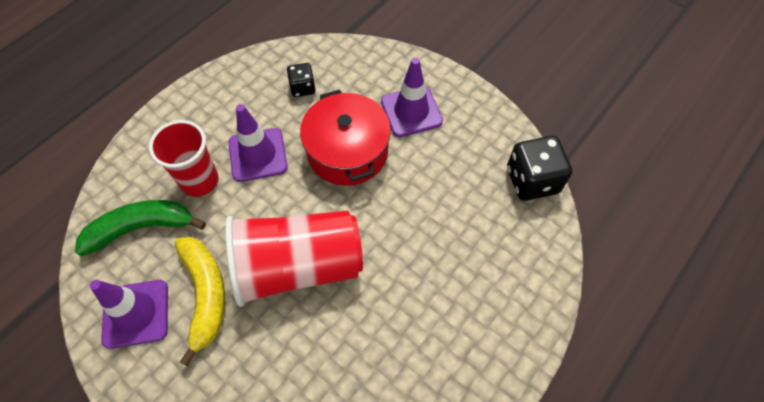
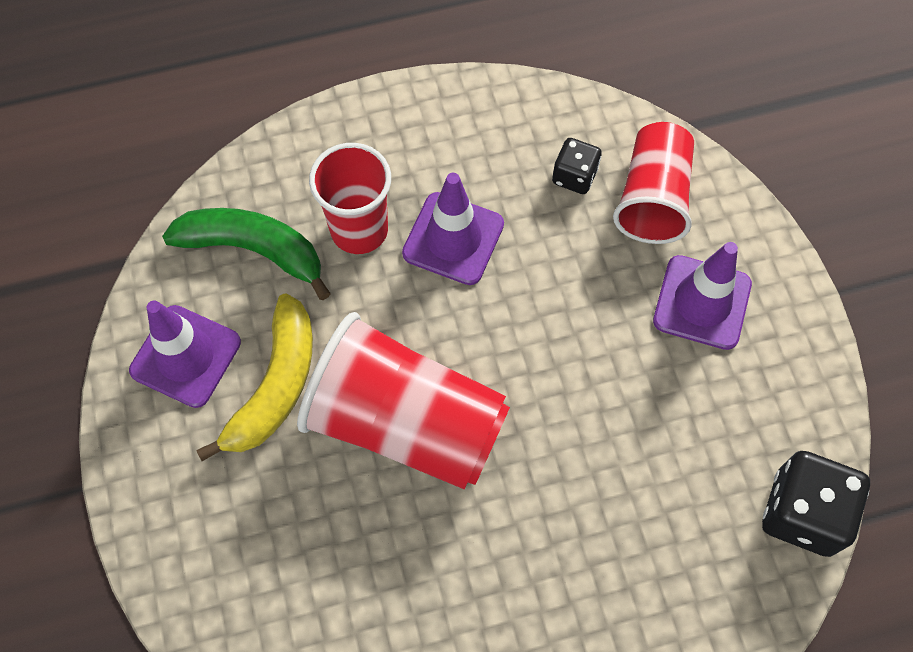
camera: 35 degrees right, 5 degrees up
red pot [300,89,391,186] -> none
none -> red cup [613,122,694,244]

